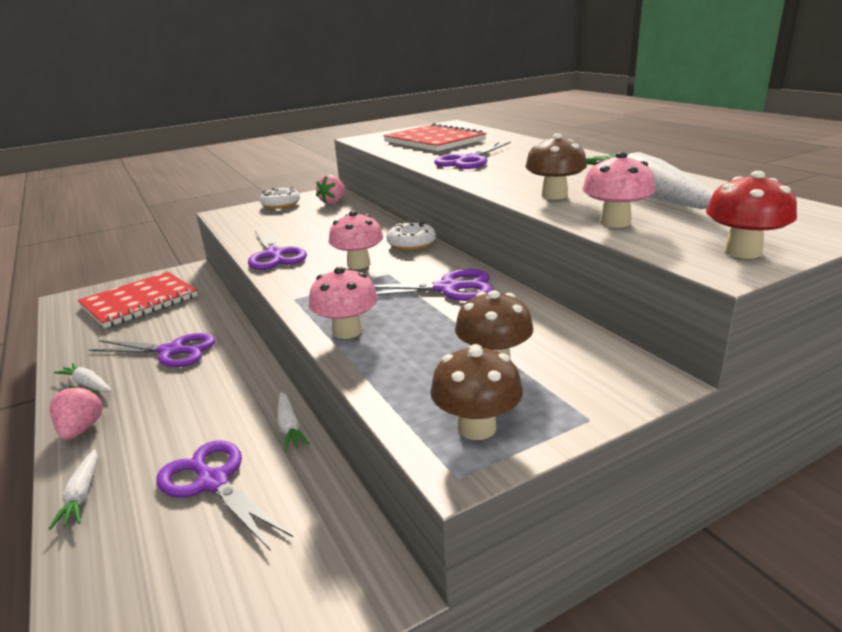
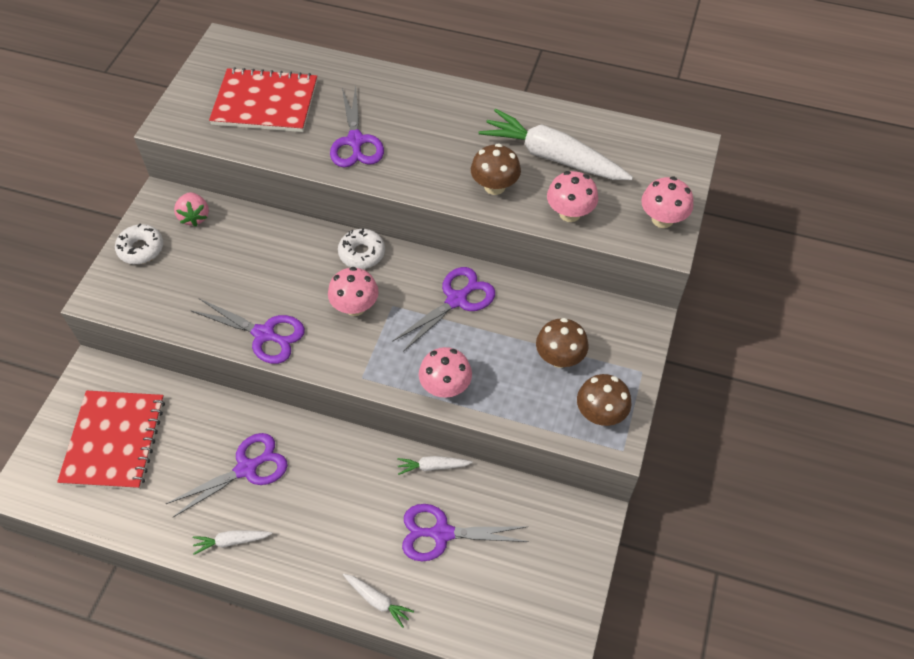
camera: 45 degrees left, 30 degrees up
pink strawberry [50,386,103,440] -> none
white carrot [277,392,310,451] -> white carrot turned 150 degrees clockwise [397,456,473,475]
red mushroom [706,171,797,259] -> pink mushroom [641,177,693,228]

